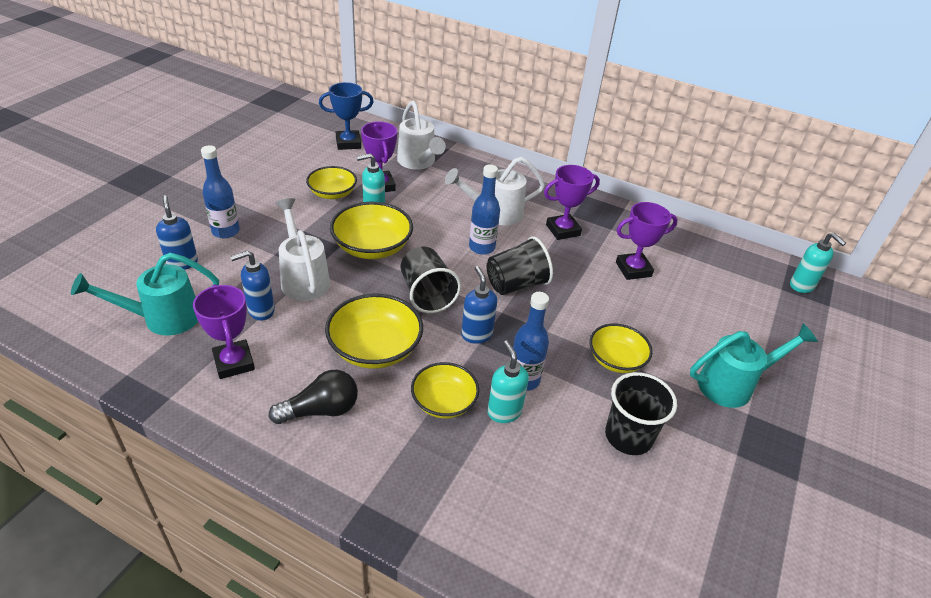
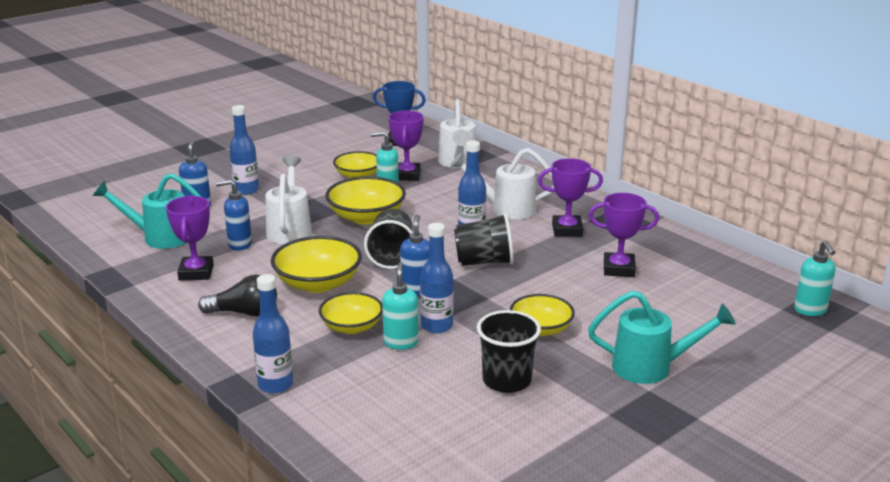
camera: 25 degrees right, 15 degrees down
none -> blue bottle [253,274,293,394]

